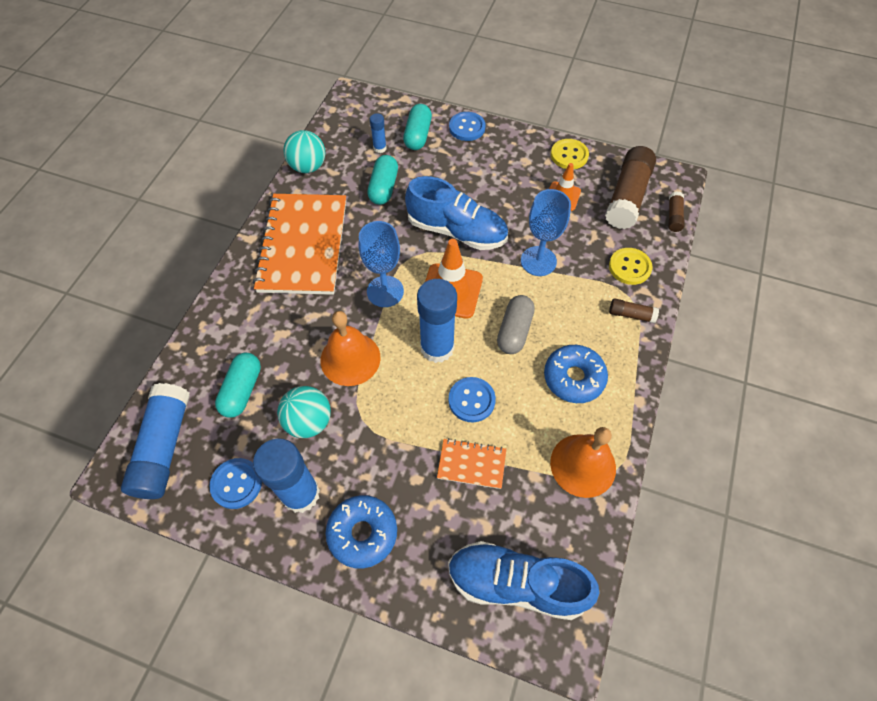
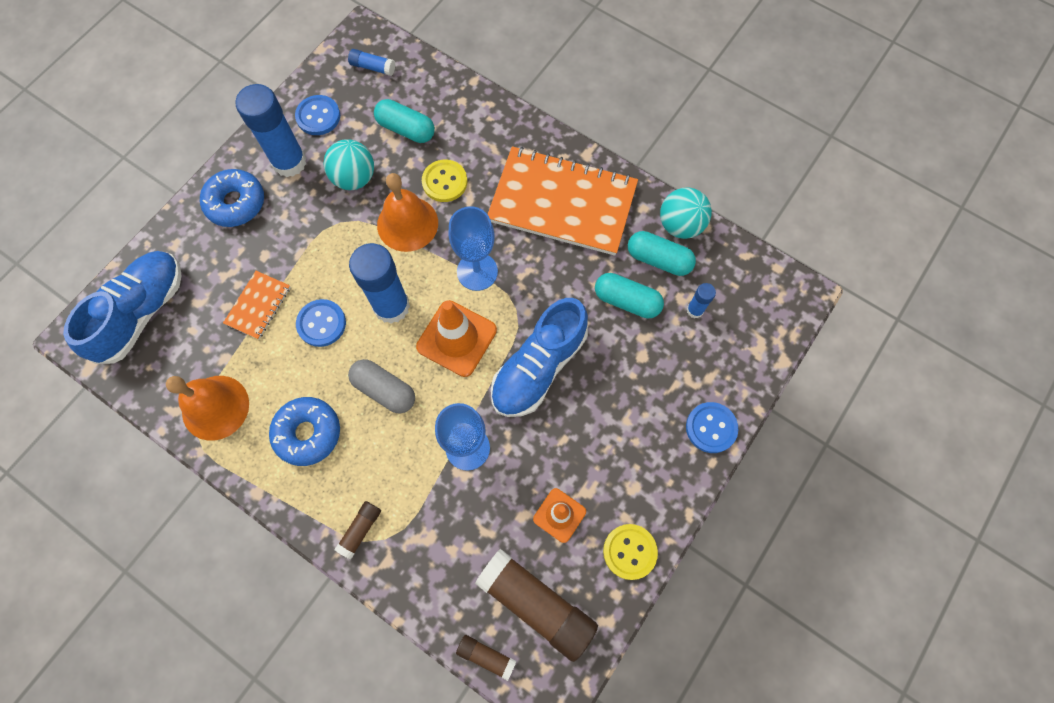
camera: 105 degrees right, 10 degrees up
blue glue stick [121,383,190,499] -> blue glue stick [348,49,395,76], size x0.47
turquoise capsule [403,104,432,150] -> turquoise capsule moved to [628,231,696,276]
yellow button [609,248,652,285] -> yellow button moved to [422,160,467,202]

